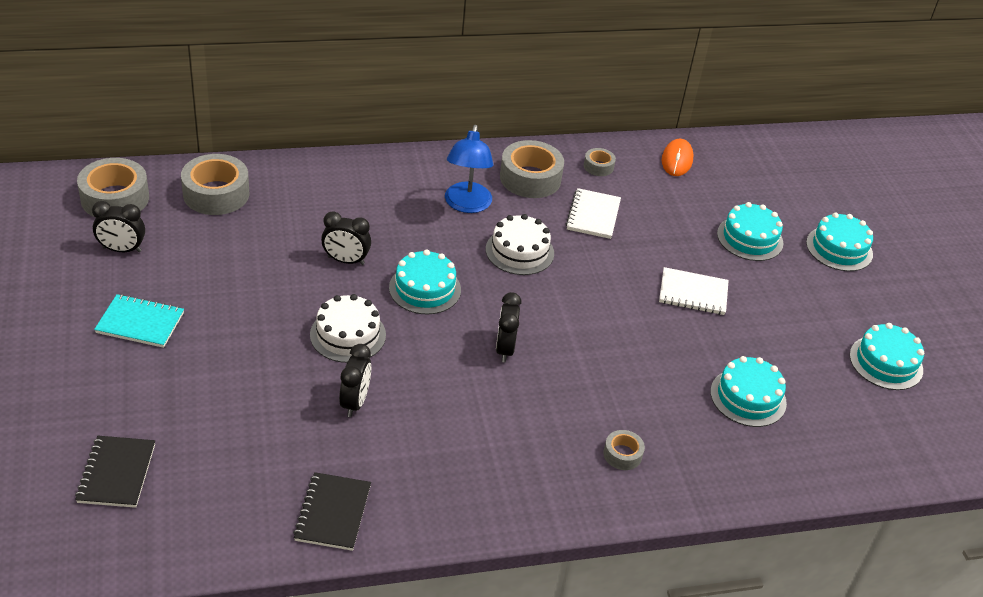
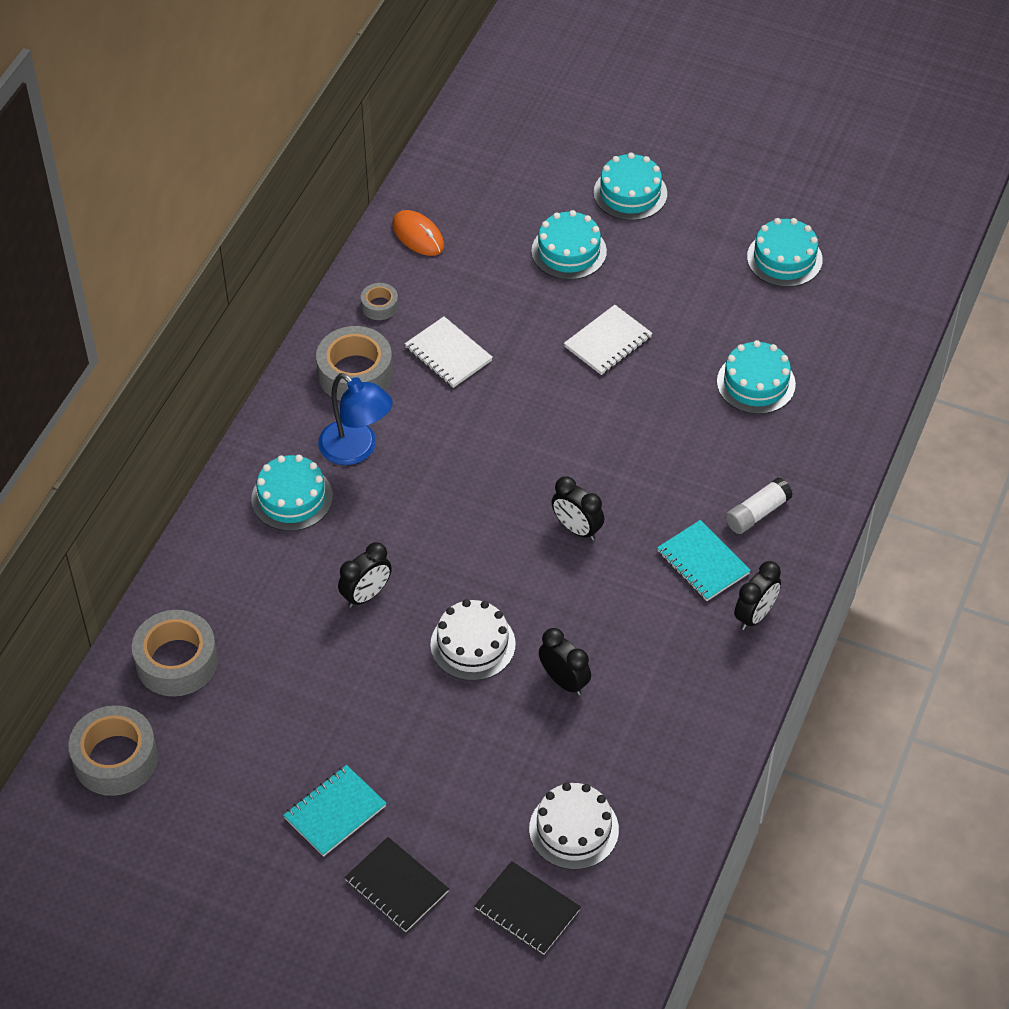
camera: 50 degrees left, 10 degrees up
black clock [92,201,145,252] -> black clock moved to [734,561,781,630]
black notebook [293,472,371,551] -> black notebook moved to [344,837,449,932]
turquoise cake [389,249,461,314] -> turquoise cake moved to [251,455,333,531]
white cake [486,214,554,275] -> white cake moved to [529,783,619,870]
grey tape [603,430,645,470] -> white glue stick [725,477,793,534]
none -> turquoise notebook [657,520,751,601]

